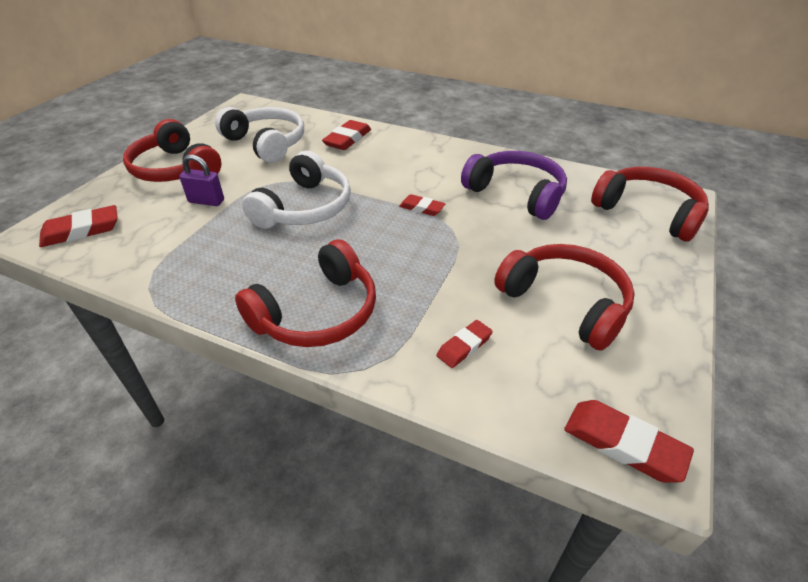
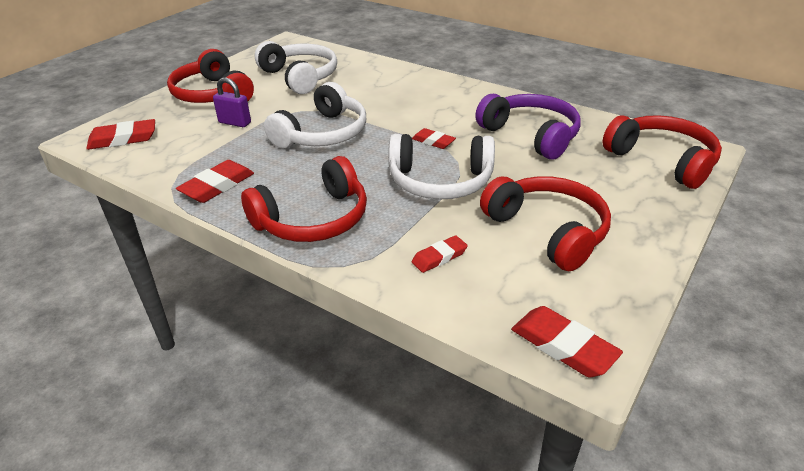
camera: 10 degrees right, 5 degrees down
red eraser [322,120,371,150] -> red eraser moved to [176,160,254,203]
none -> white headphones [388,134,495,200]

